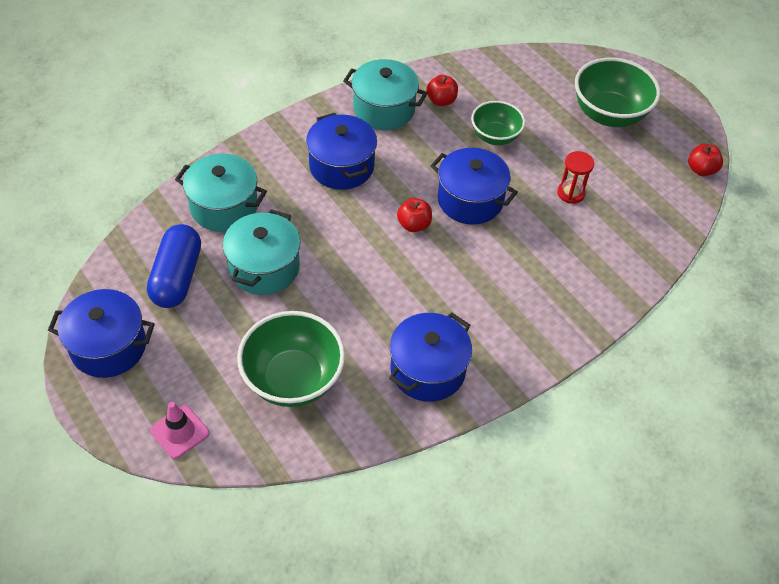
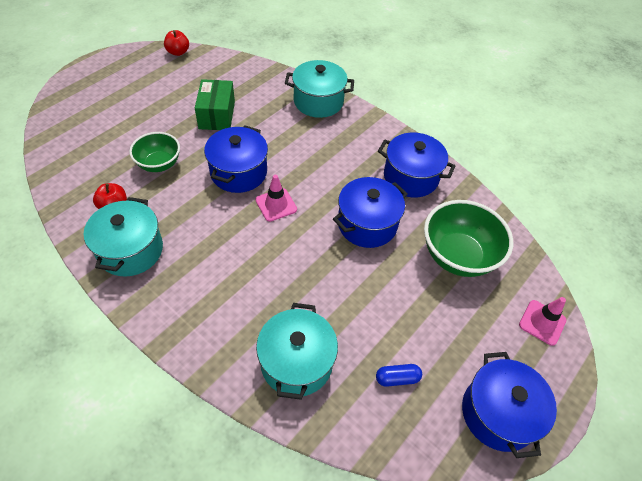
camera: 105 degrees left, 0 degrees up
blue capsule [147,224,201,308] -> blue capsule [376,364,422,387], size x0.48
turquoise pot [223,209,301,295] -> turquoise pot moved to [285,60,354,118]
blue pot [306,113,377,190] -> blue pot moved to [333,177,408,248]
red apple [397,198,432,232] -> pink traffic cone [255,175,297,222]
red hourglass [557,151,594,204] -> green box [195,79,235,130]
green bowl [575,58,660,127] -> none

